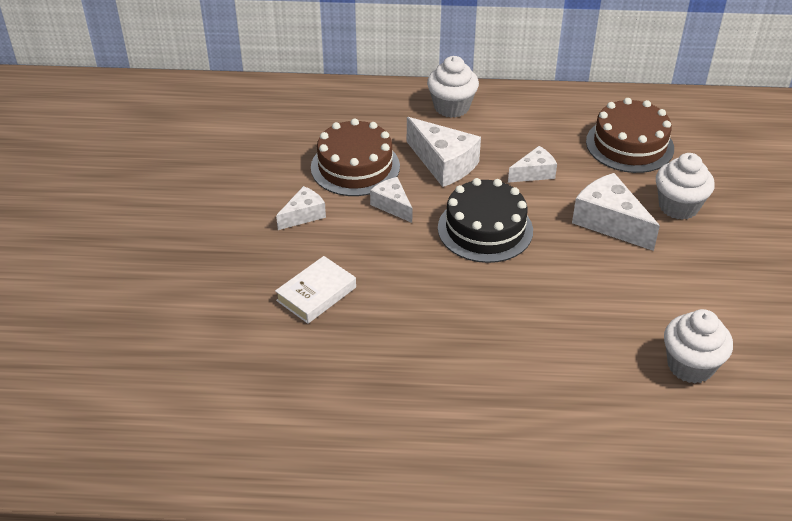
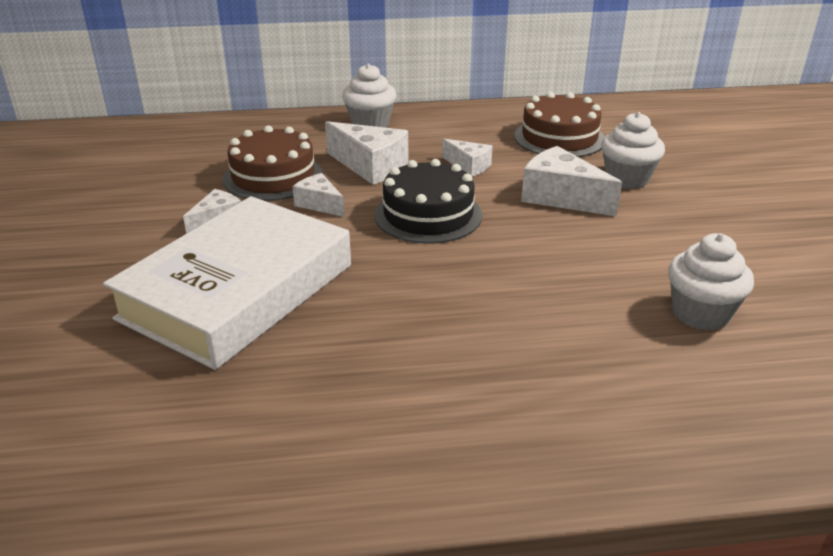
camera: 10 degrees left, 10 degrees down
white book [275,256,356,324] -> white book [103,196,351,370], size x2.39
white cheese [508,146,557,183] -> white cheese turned 75 degrees clockwise [442,139,493,177]

